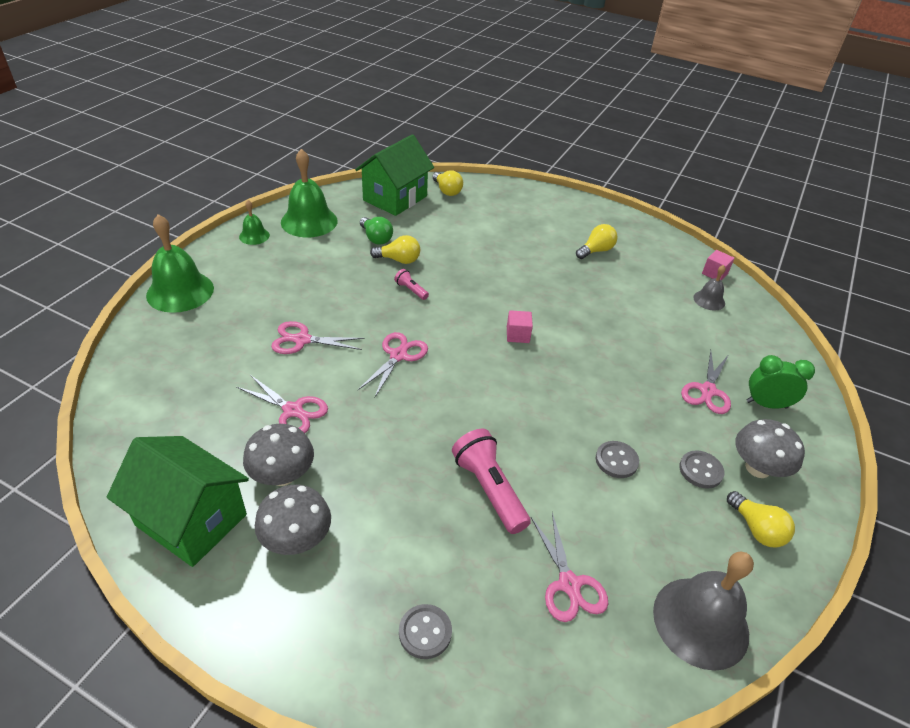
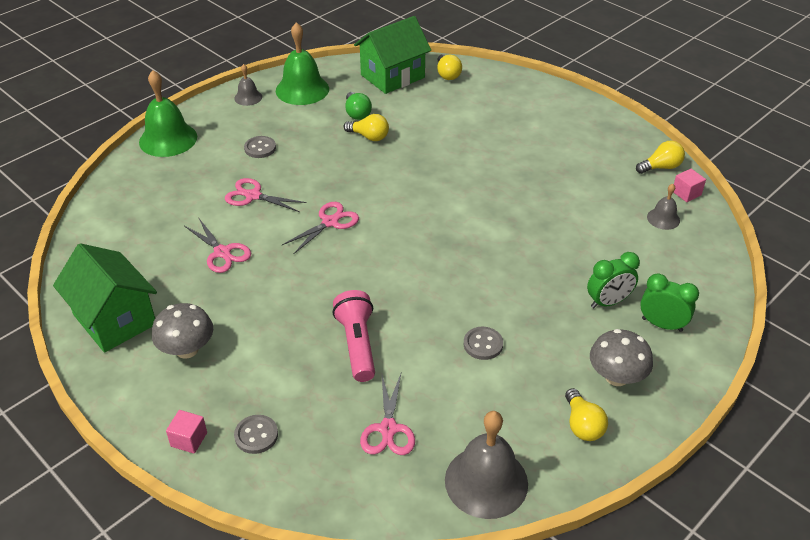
camera: 20 degrees right, 0 degrees up
green bell [239,200,270,245] -> grey bell [234,64,262,106]
grey mushroom [243,424,314,486] -> none
pink flashlight [394,269,429,300] -> none
pink cube [507,310,533,343] -> pink cube moved to [166,410,207,454]
yellow light bulb [576,224,618,259] -> yellow light bulb moved to [636,141,685,174]
grey button [679,450,724,489] -> grey button moved to [244,136,276,158]
pink scissors [681,351,731,414] -> green clock [587,252,640,308]

